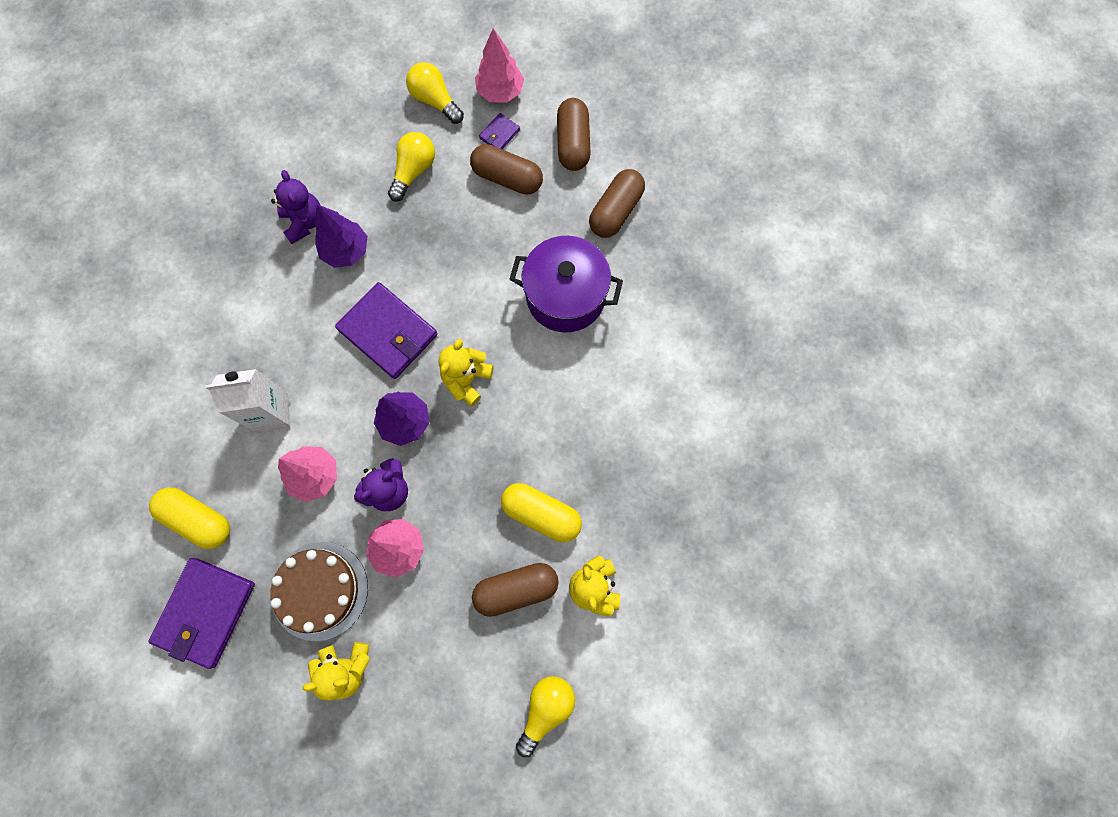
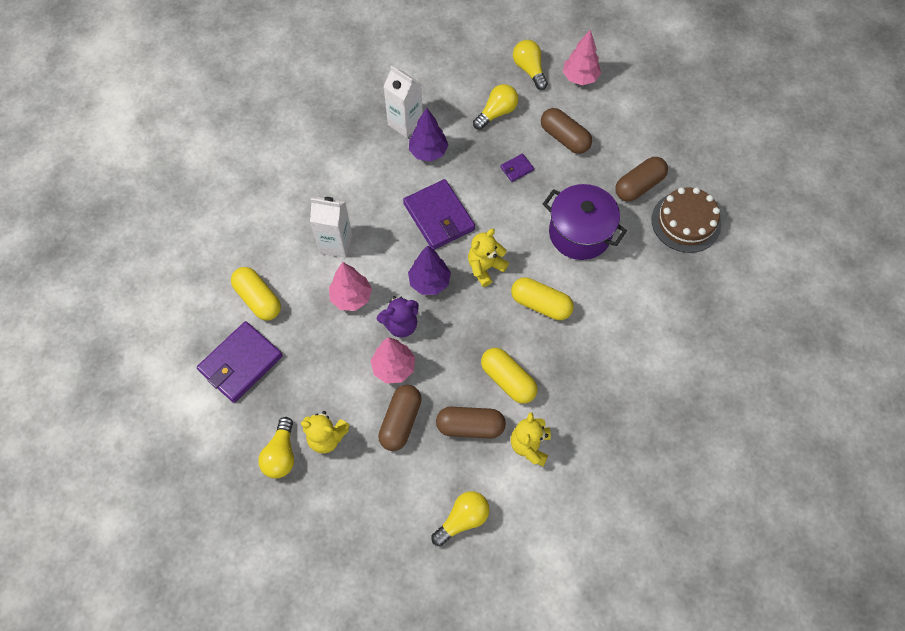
camera: 20 degrees right, 10 degrees down
brown cake [270,542,368,641] -> brown cake moved to [652,187,721,253]
purple teddy bear [271,170,321,244] -> white carton [383,66,423,138]
purple wallet [479,113,520,149] -> purple wallet moved to [500,153,534,182]
brown capsule [557,98,591,171] -> brown capsule moved to [378,385,422,451]
none -> yellow light bulb [258,417,294,478]
none -> yellow capsule [511,277,574,320]

